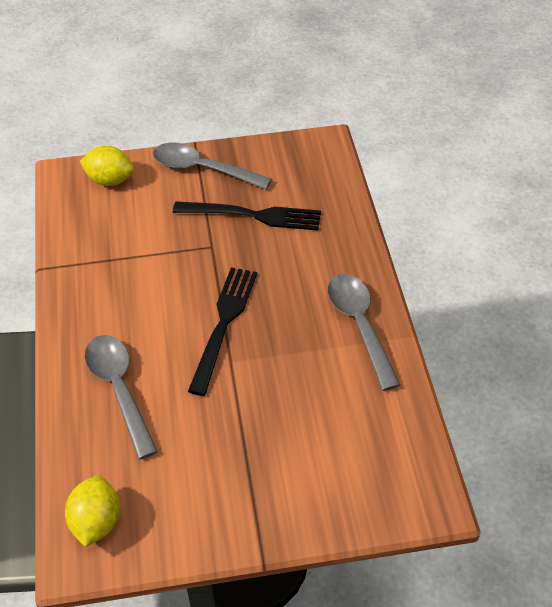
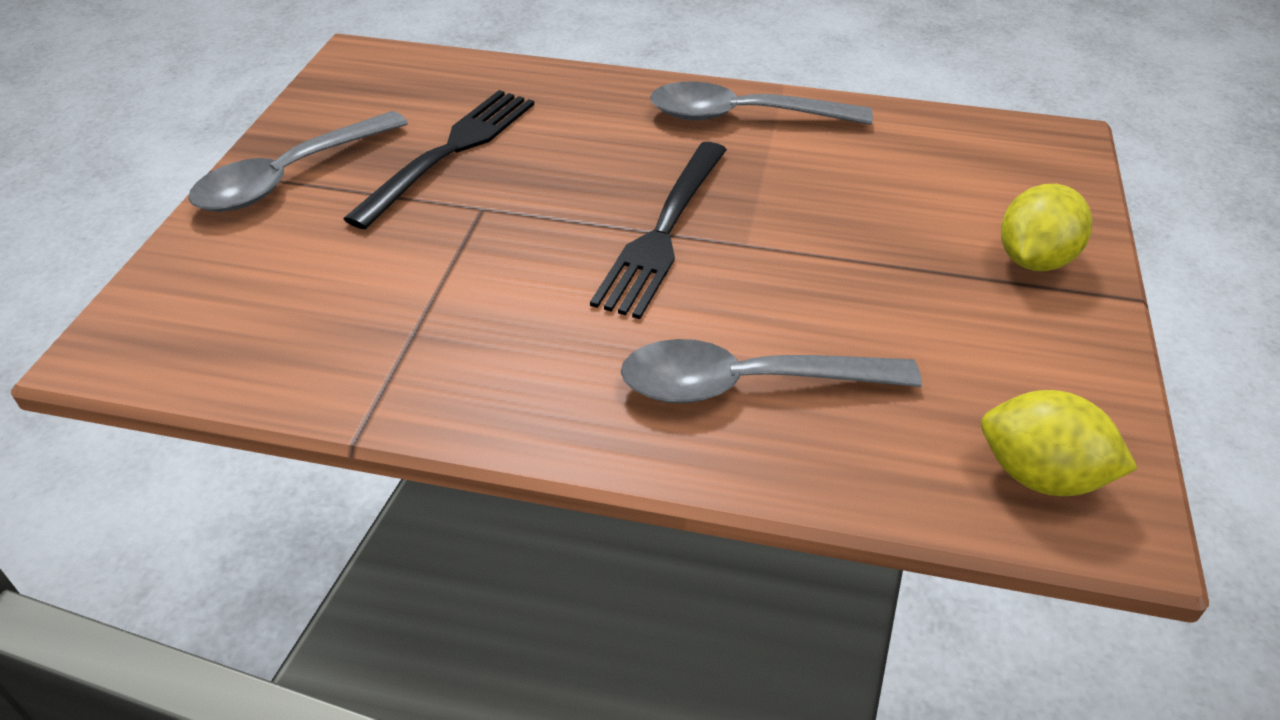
camera: 70 degrees left, 5 degrees down
yellow lemon [79,146,134,186] -> yellow lemon moved to [1001,184,1092,271]
black fork [188,267,257,396] -> black fork turned 105 degrees counterclockwise [590,142,727,319]

